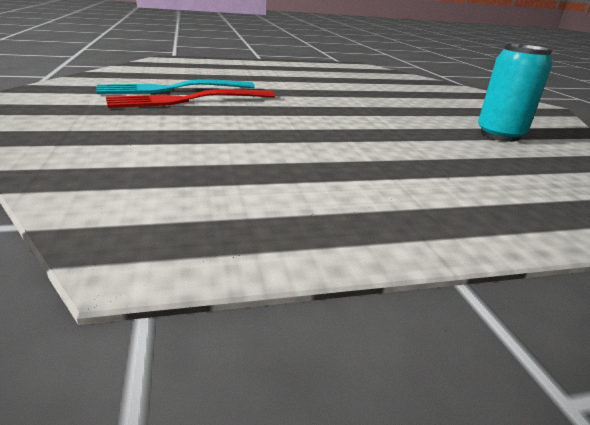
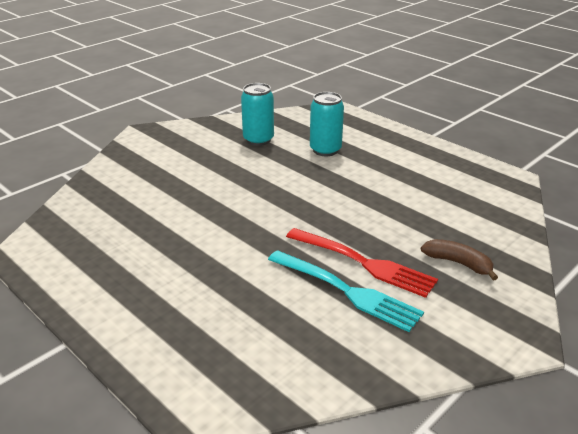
camera: 120 degrees left, 5 degrees up
none -> turquoise can [310,92,344,156]
none -> brown banana [421,239,498,281]

